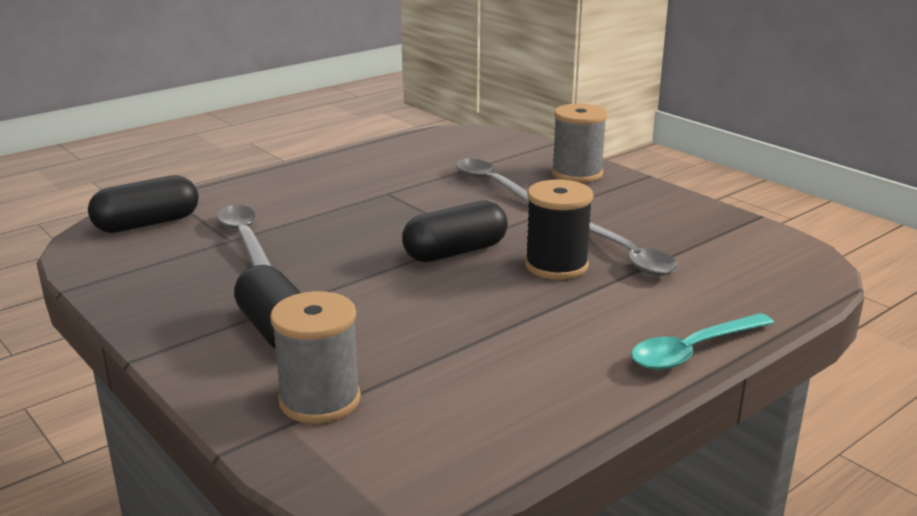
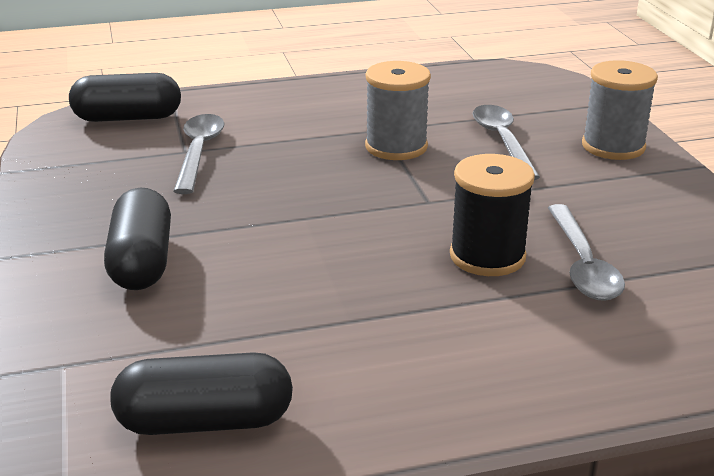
camera: 25 degrees right, 5 degrees up
grey spool [270,291,361,423] -> grey spool moved to [365,61,431,160]
black capsule [402,200,508,262] -> black capsule moved to [110,352,293,435]
turquoise spoon [631,313,774,370] -> none

